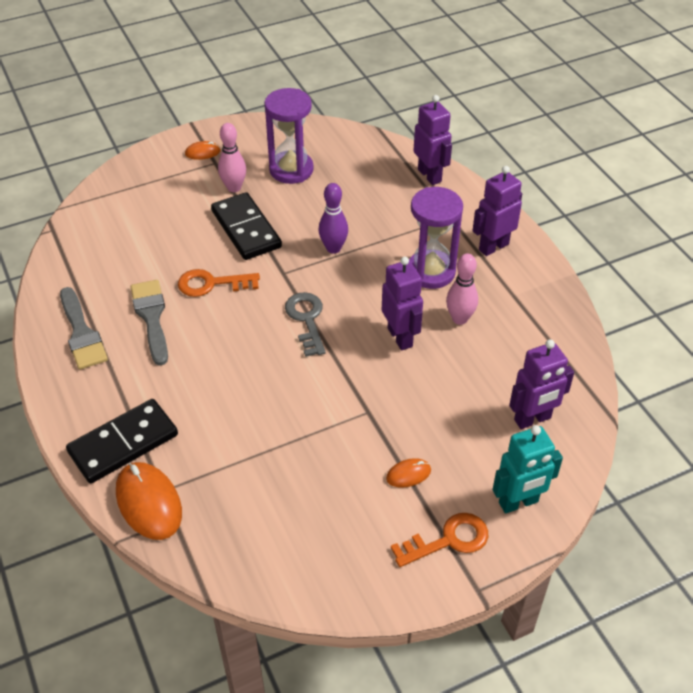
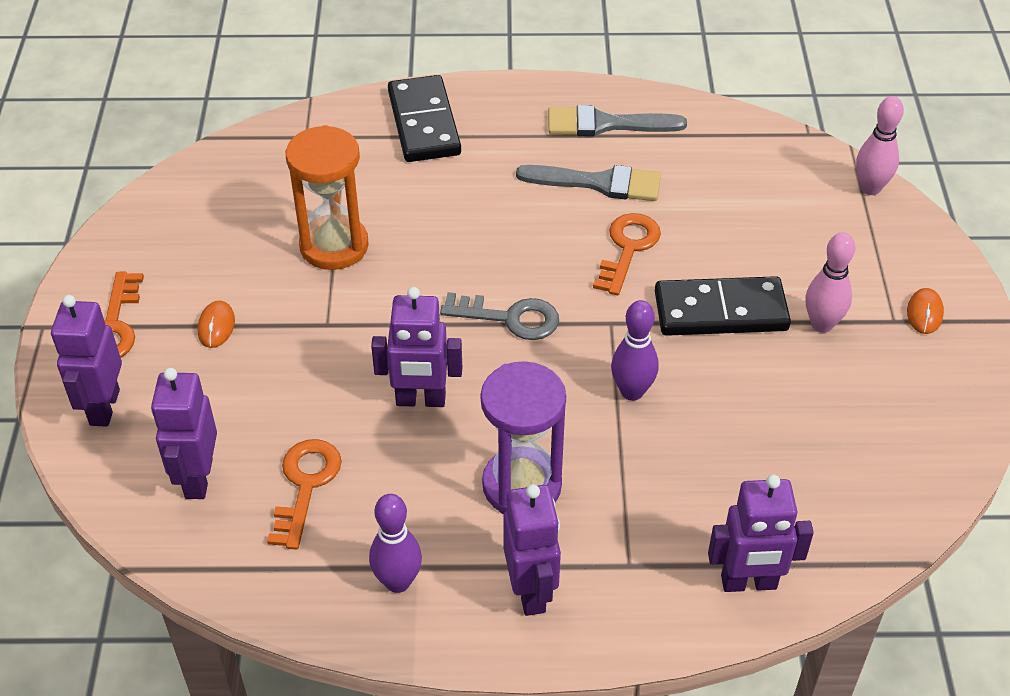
camera: 115 degrees right, 0 degrees up
orange mouse [116,462,182,540] -> none
purple hourglass [264,88,314,184] -> none
pink bowling pin [446,253,478,325] -> pink bowling pin moved to [856,96,904,195]
turquoise robot [492,425,563,513] -> purple robot [51,295,122,427]
none -> orange key [267,439,342,550]
none -> orange hourglass [286,125,369,270]
none -> purple bowling pin [369,494,422,593]

